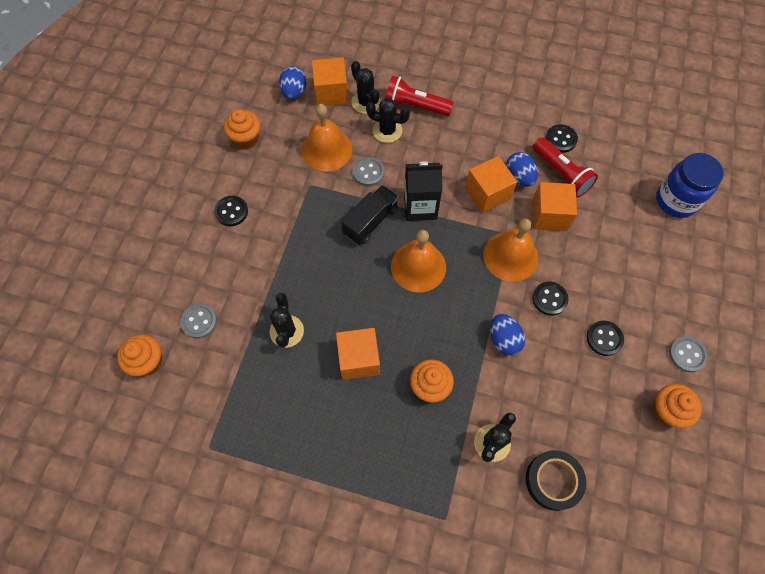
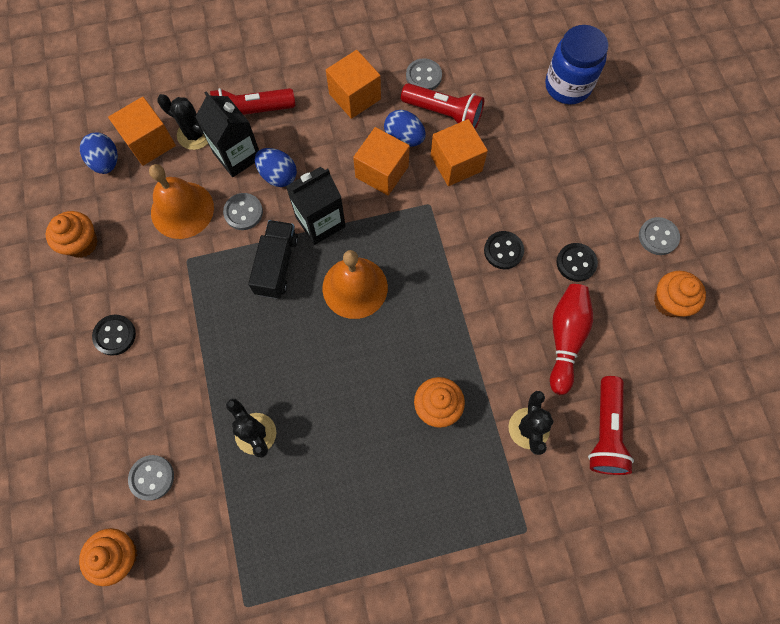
camera: 30 degrees left, 5 degrees up
orange cube [336,328,380,380] -> orange cube moved to [326,50,381,119]
black cactus [366,98,410,143] -> black carton [195,91,259,177]
orange bell [483,219,539,282] -> none
blue egg [490,314,525,355] -> blue egg moved to [255,148,297,187]
black tape [526,450,586,511] -> red flashlight [588,376,634,475]
black button [546,124,578,153] -> grey button [406,58,442,90]
none -> red bowling pin [550,284,593,395]

